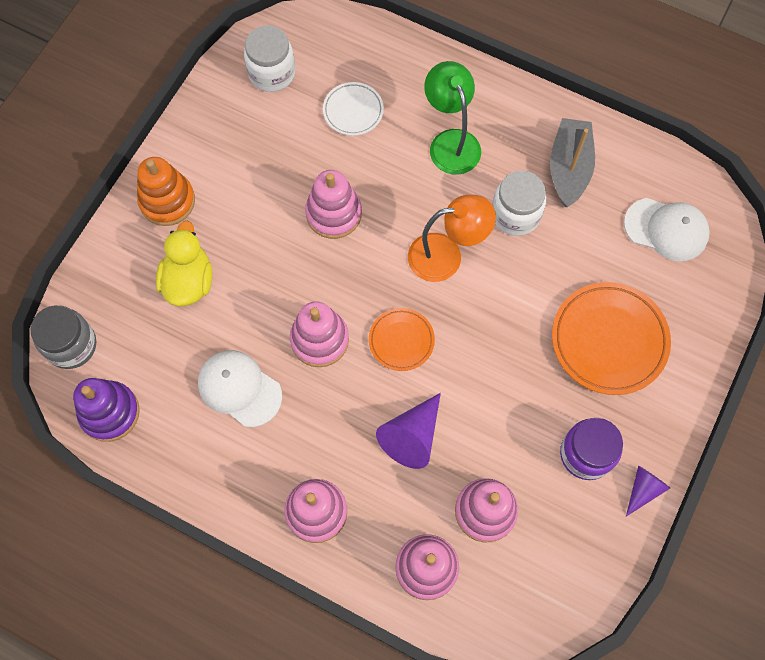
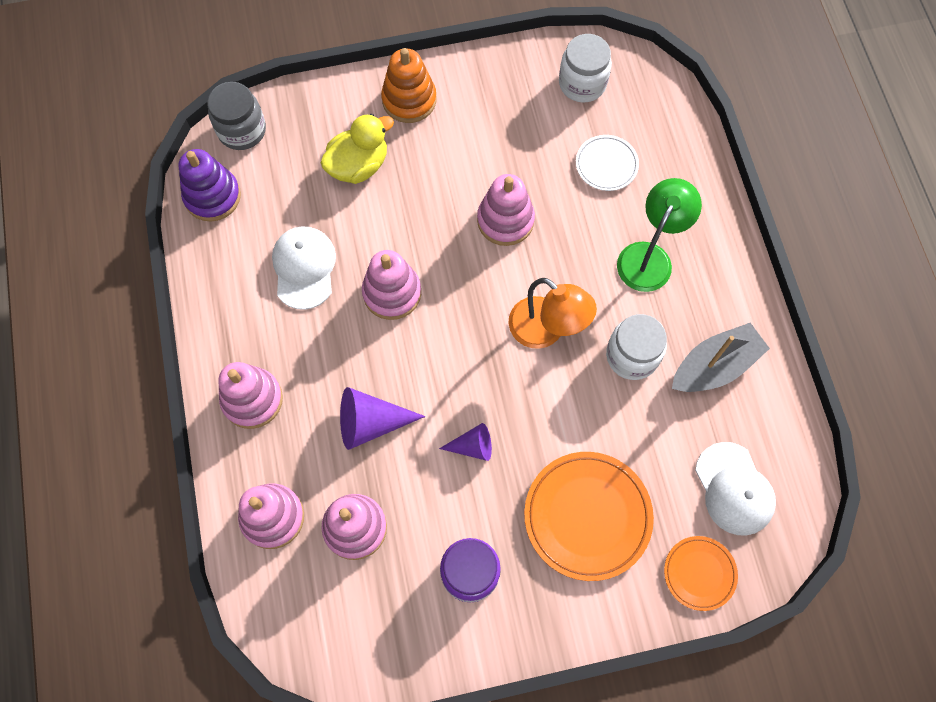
camera: 50 degrees right, 0 degrees up
orange plate [369,308,435,371] -> orange plate moved to [664,536,738,611]
purple cone [626,466,670,517] -> purple cone moved to [439,423,492,461]

